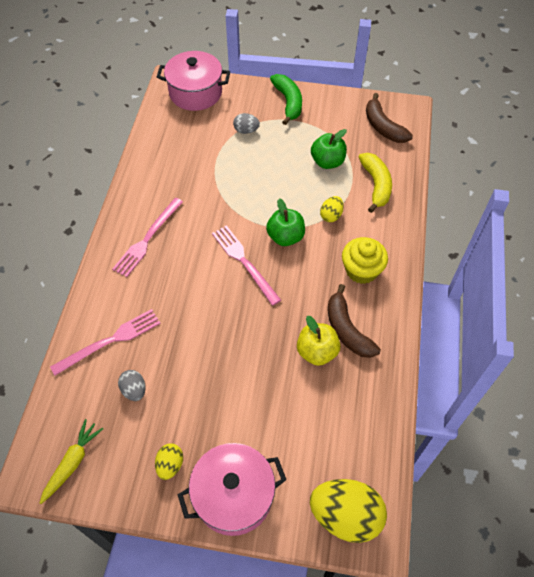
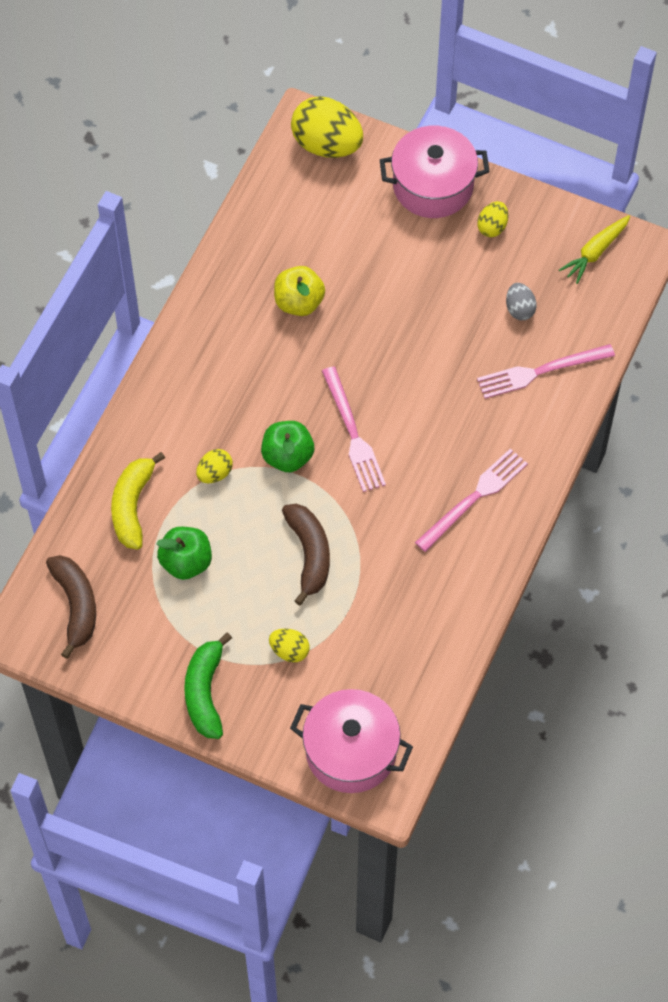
camera: 165 degrees left, 5 degrees up
grey egg [233,113,260,134] -> yellow egg [269,628,310,662]
brown banana [328,284,381,358] -> brown banana moved to [282,504,330,605]
yellow cupcake [342,237,388,284] -> none

